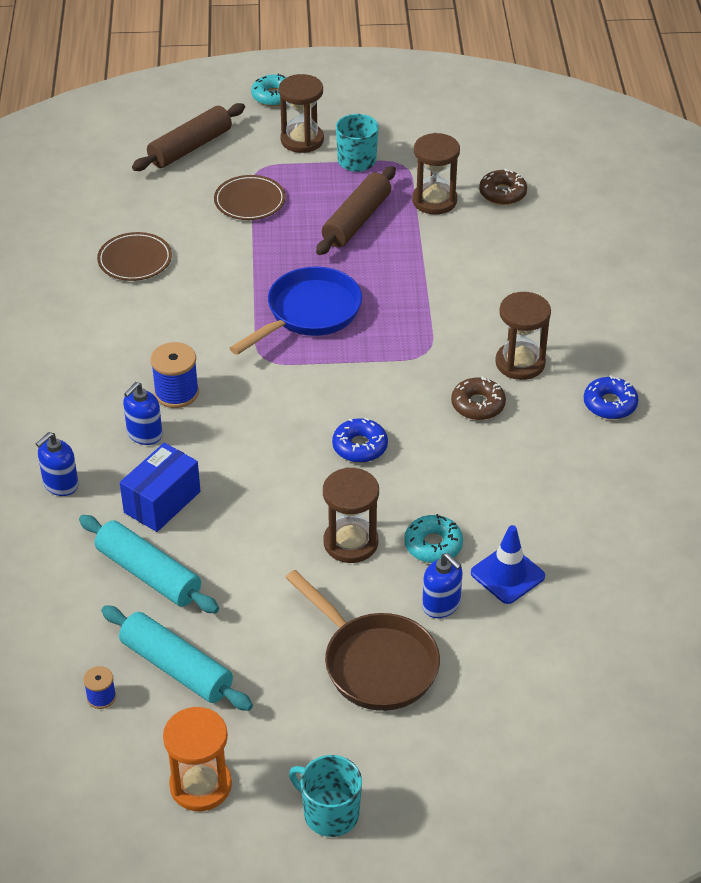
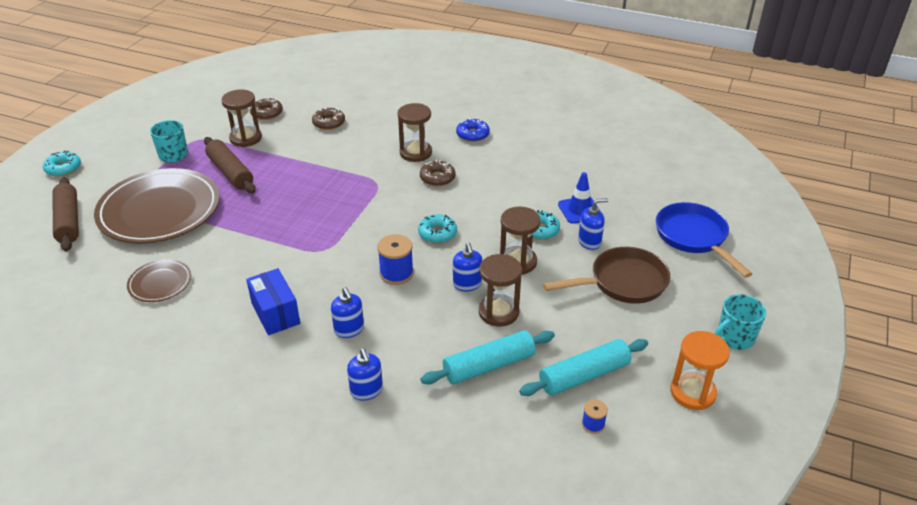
camera: 65 degrees left, 5 degrees down
blue box [120,443,200,532] -> blue box moved to [246,268,300,335]
blue spool [150,342,199,408] -> blue spool moved to [377,234,414,285]
brown plate [214,175,286,220] -> brown plate [94,168,220,244], size x2.14
blue pan [230,266,362,355] -> blue pan moved to [656,202,752,278]
brown hourglass [279,74,324,153] -> brown hourglass moved to [479,254,522,326]
blue donut [332,418,388,463] -> turquoise donut [418,214,457,243]
none -> brown donut [312,108,345,130]
none -> blue soap dispenser [453,243,482,291]

